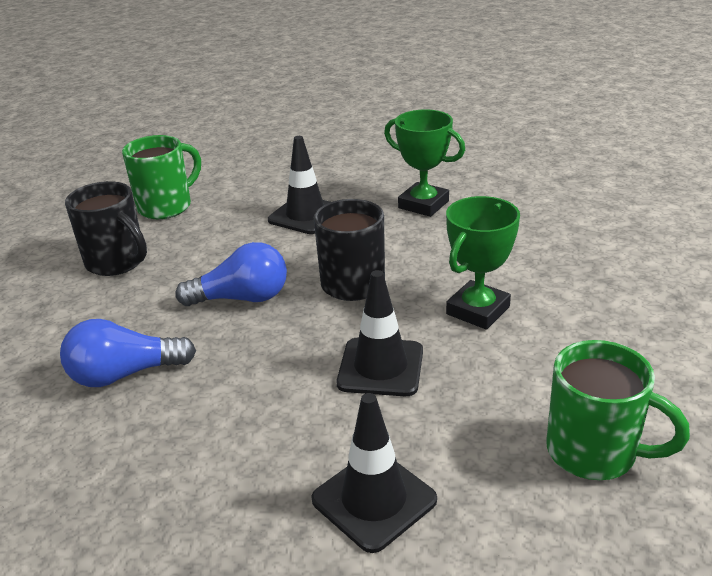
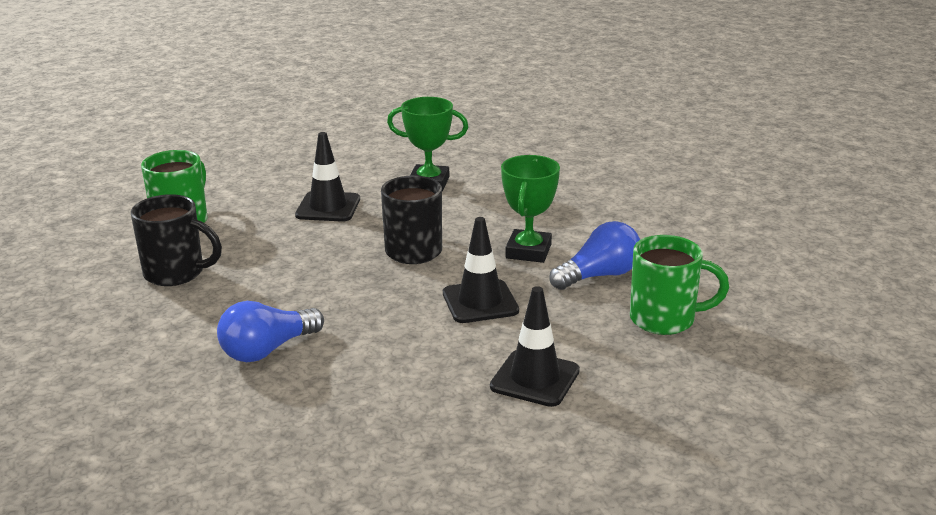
camera: 25 degrees left, 5 degrees down
blue light bulb [175,242,287,306] -> blue light bulb moved to [549,221,640,290]

